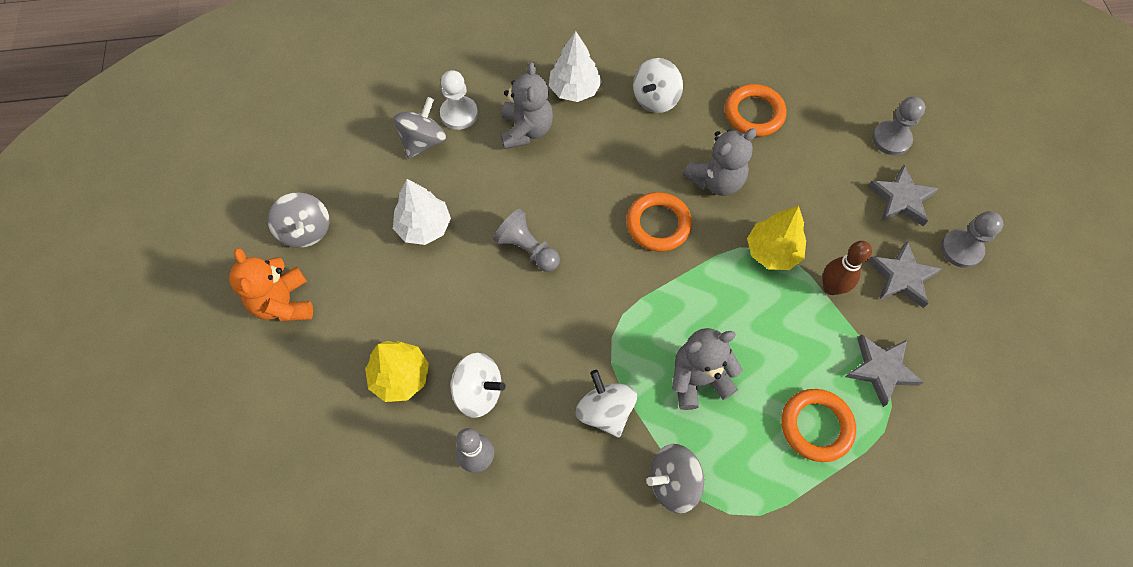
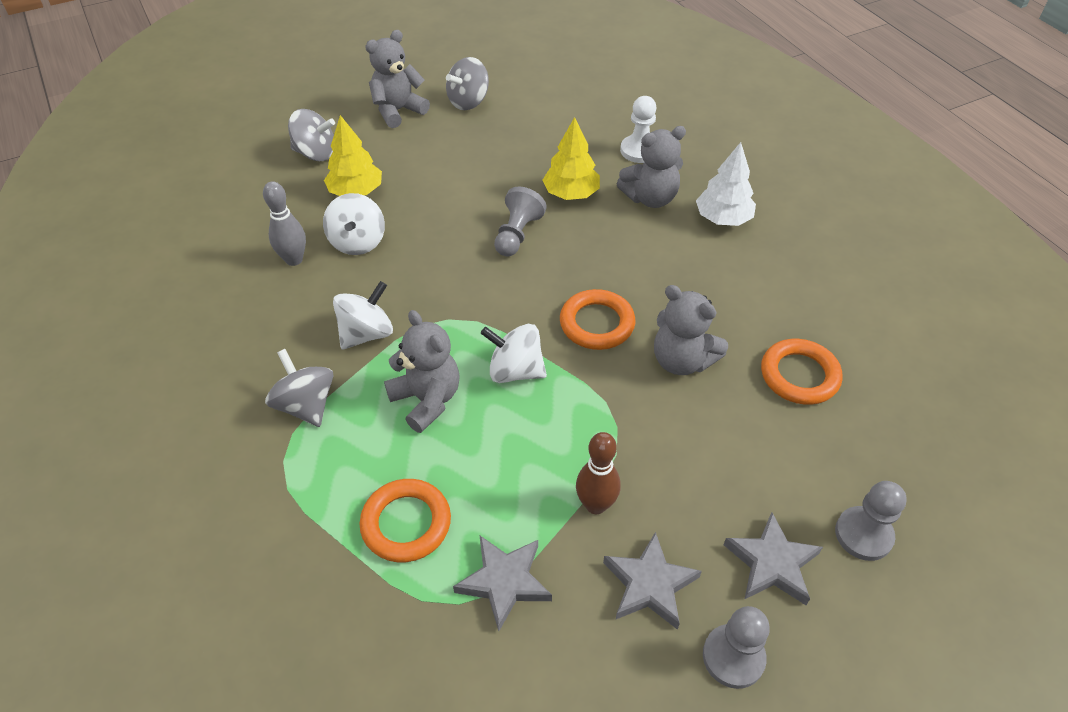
camera: 70 degrees right, 15 degrees down
orange teddy bear [229,248,313,321] -> grey teddy bear [365,30,430,128]
grey spinning top [393,97,446,159] -> grey spinning top moved to [288,109,335,161]
white tree [393,179,451,245] -> none
white spinning top [633,58,683,113] -> white spinning top moved to [481,324,547,383]
yellow tree [747,206,806,270] -> yellow tree moved to [542,117,600,200]

